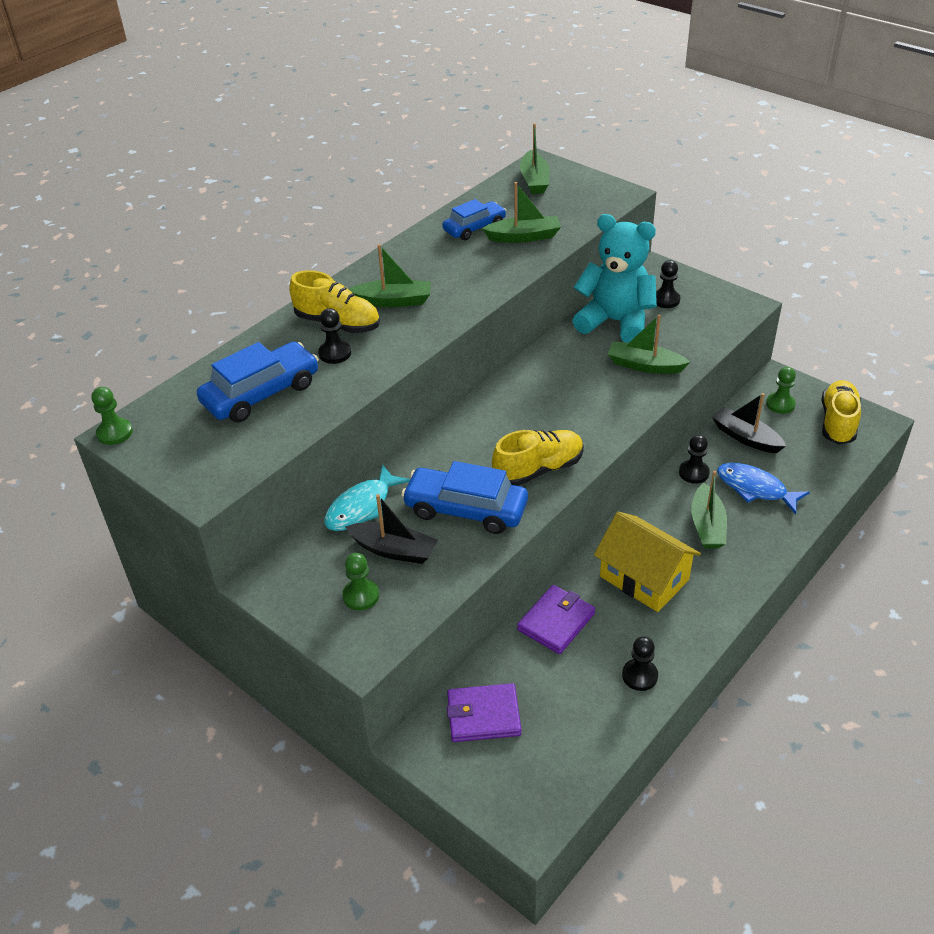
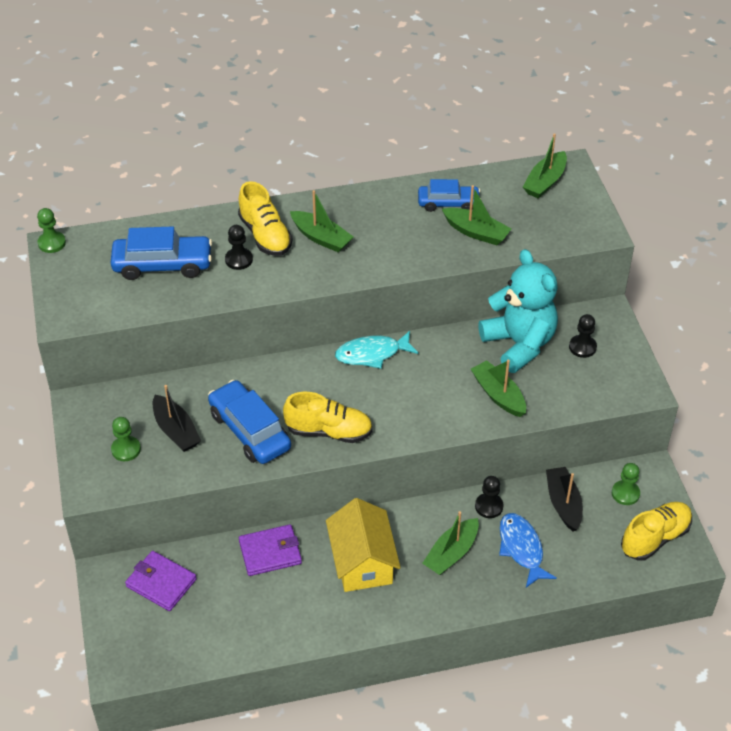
camera: 35 degrees right, 5 degrees up
turquoise fish [324,464,410,531] -> turquoise fish moved to [335,331,418,369]
black pawn [622,636,658,691] -> none

